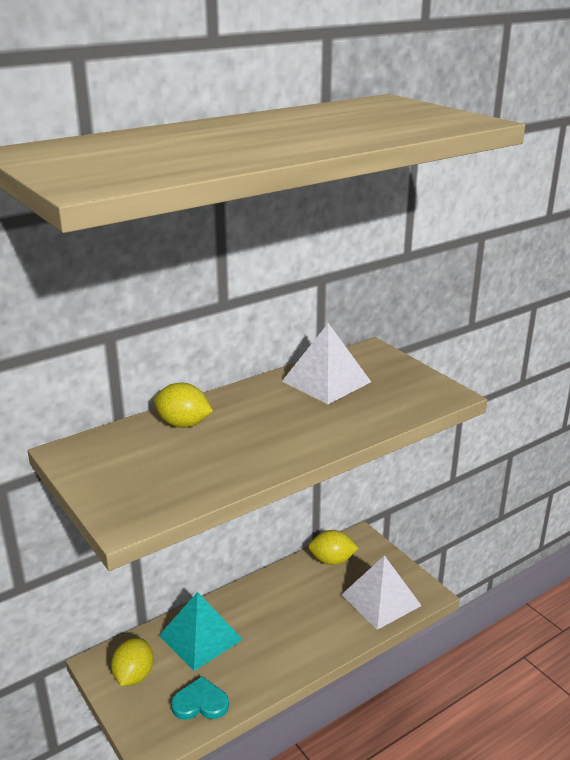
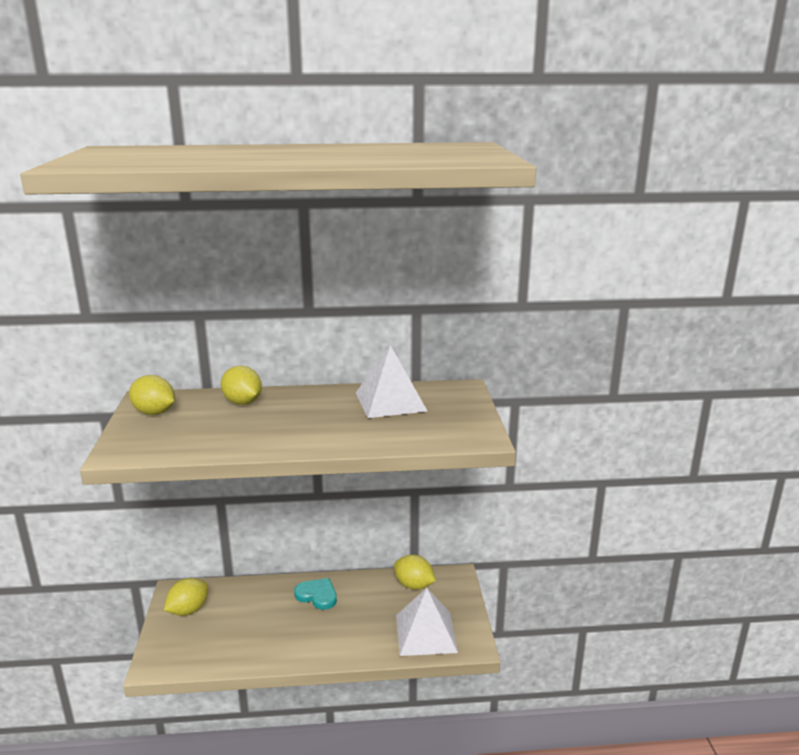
camera: 30 degrees right, 5 degrees down
turquoise pyramid [159,592,243,671] -> none
turquoise heart [171,676,229,720] -> turquoise heart moved to [294,578,337,610]
none -> yellow lemon [129,375,175,415]

